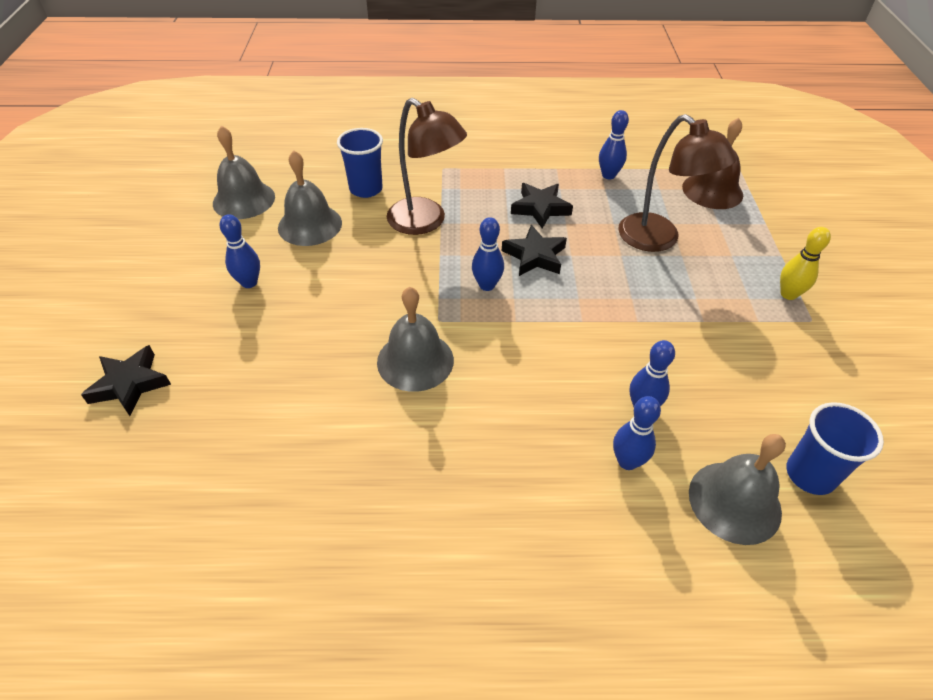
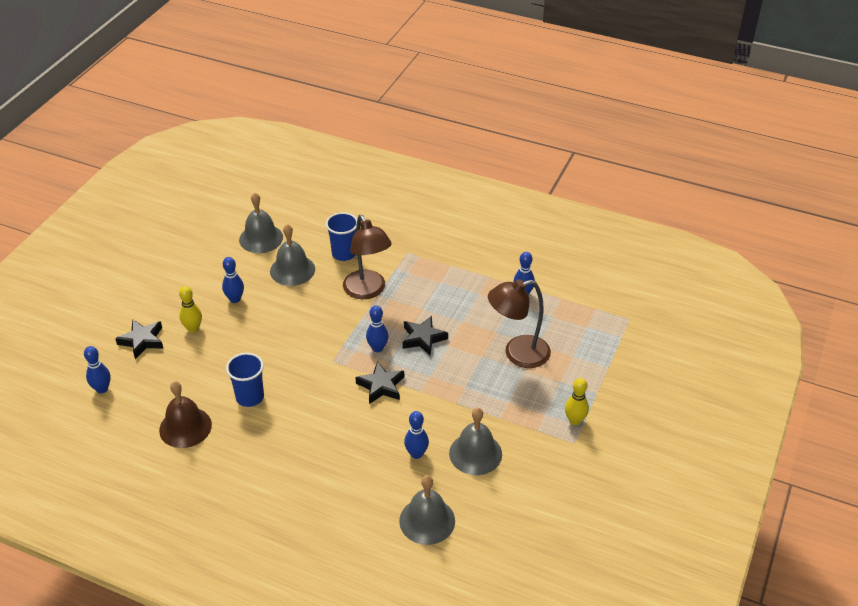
camera: 25 degrees right, 5 degrees down
grey bell [377,286,454,392] -> grey bell moved to [449,408,502,475]
black star [511,183,573,228] -> black star moved to [356,361,404,404]
blue bowling pin [613,396,661,470] -> blue bowling pin moved to [84,346,111,393]
brown lamp [618,114,737,252] -> brown lamp turned 90 degrees clockwise [488,279,551,368]
brown bell [682,117,743,209] -> brown bell moved to [159,381,212,448]
blue cup [786,402,884,495] -> blue cup moved to [226,353,264,407]
none -> yellow bowling pin [179,286,202,333]

